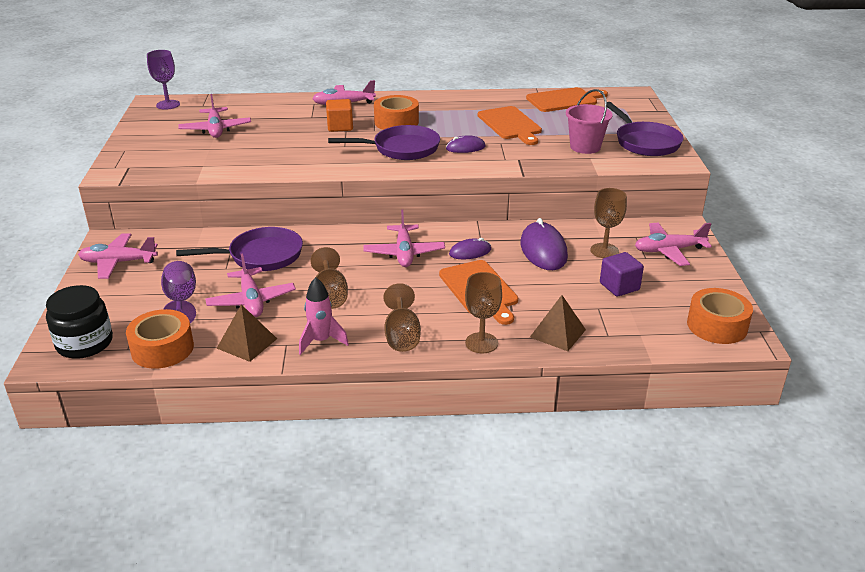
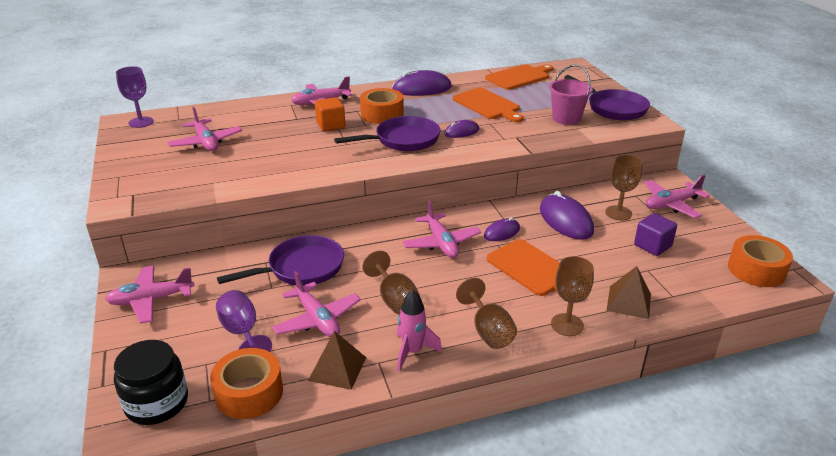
camera: 15 degrees left, 0 degrees up
none -> purple mouse [392,70,452,96]

